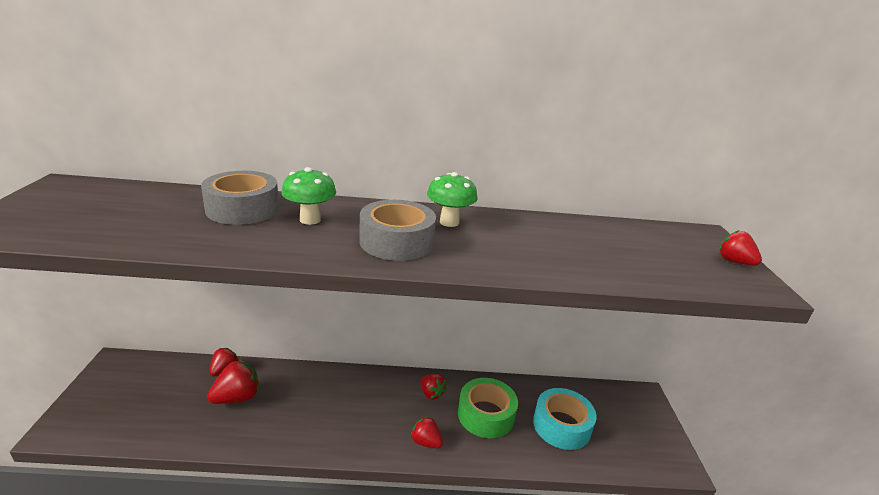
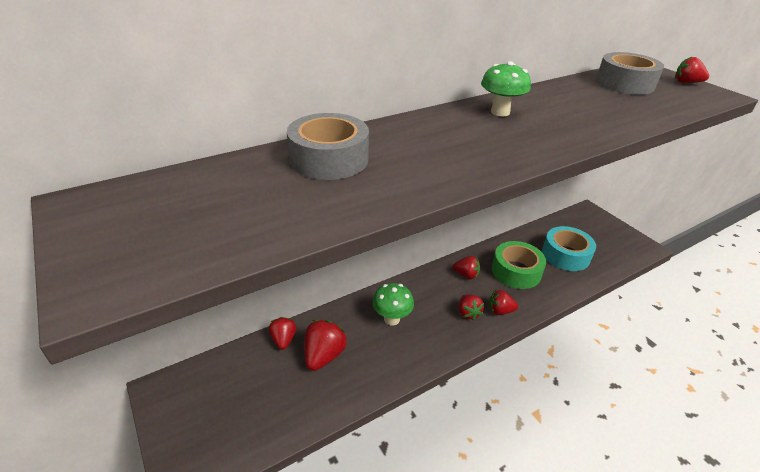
camera: 30 degrees left, 10 degrees up
green mushroom [281,167,336,225] -> green mushroom moved to [372,283,414,325]
grey tape [359,200,436,261] -> grey tape moved to [596,52,664,95]
none -> red strawberry [459,294,484,320]

